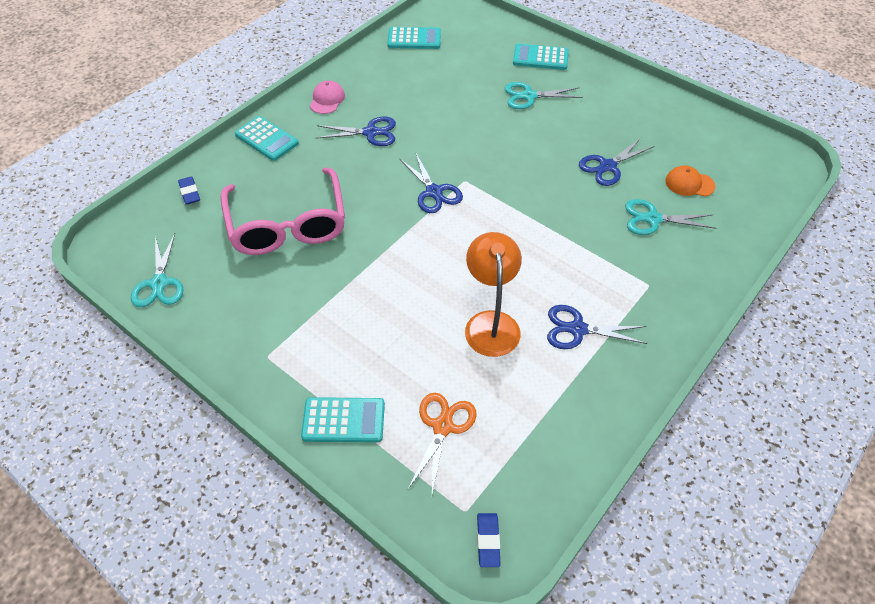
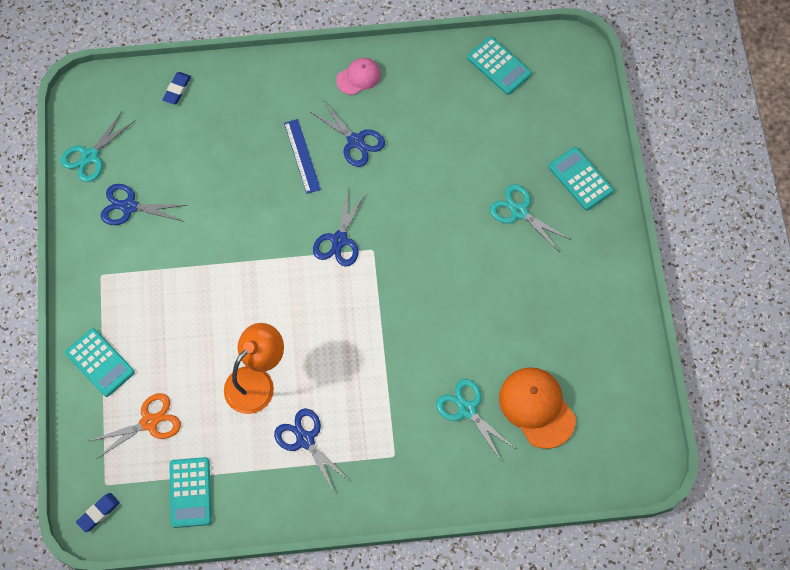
camera: 45 degrees right, 15 degrees up
pink glasses [221,167,345,255] -> none
turquoise calculator [234,116,299,161] -> turquoise calculator moved to [169,457,212,528]
blue scissors [579,138,654,186] -> blue scissors moved to [101,184,188,225]
orange cap [665,165,716,196] -> orange cap [499,367,576,449], size x1.69
none -> blue ruler [284,119,321,194]

